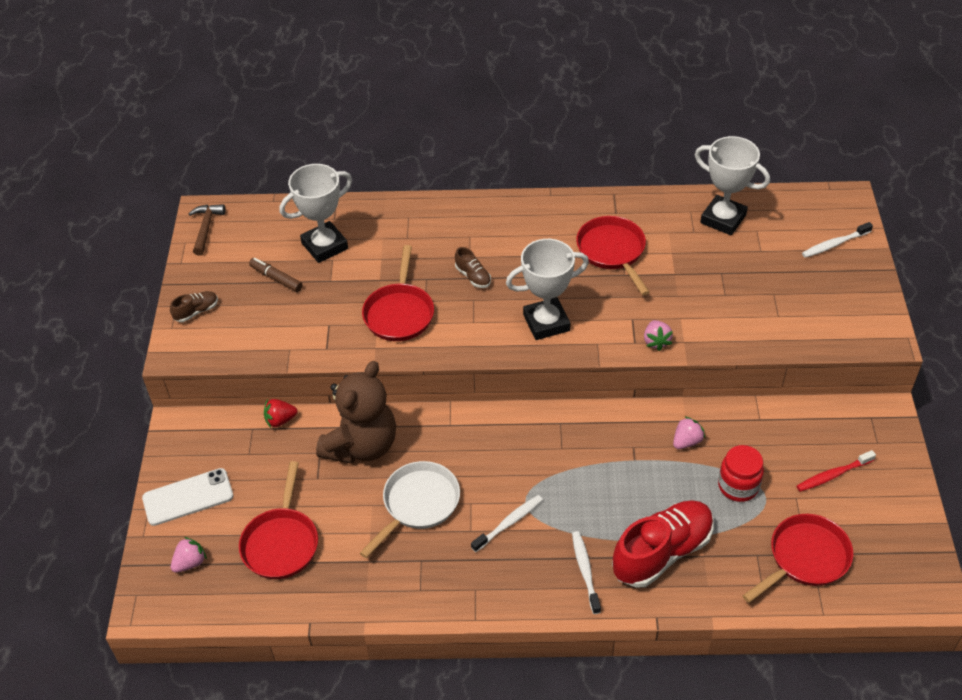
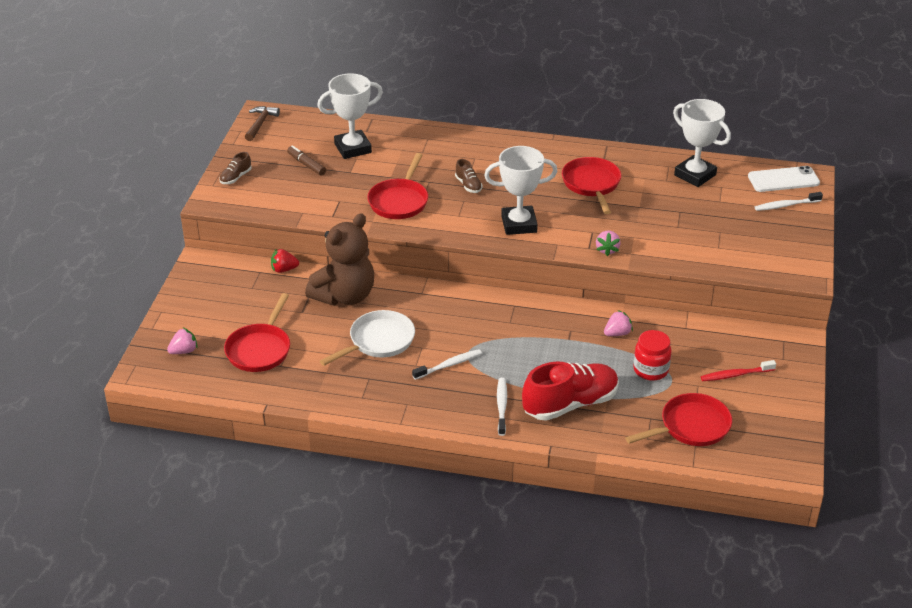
camera: 10 degrees right, 10 degrees down
white phone [142,468,234,526] -> white phone moved to [748,166,820,192]
brown shoe [170,291,218,322] -> brown shoe turned 150 degrees clockwise [219,152,252,184]

